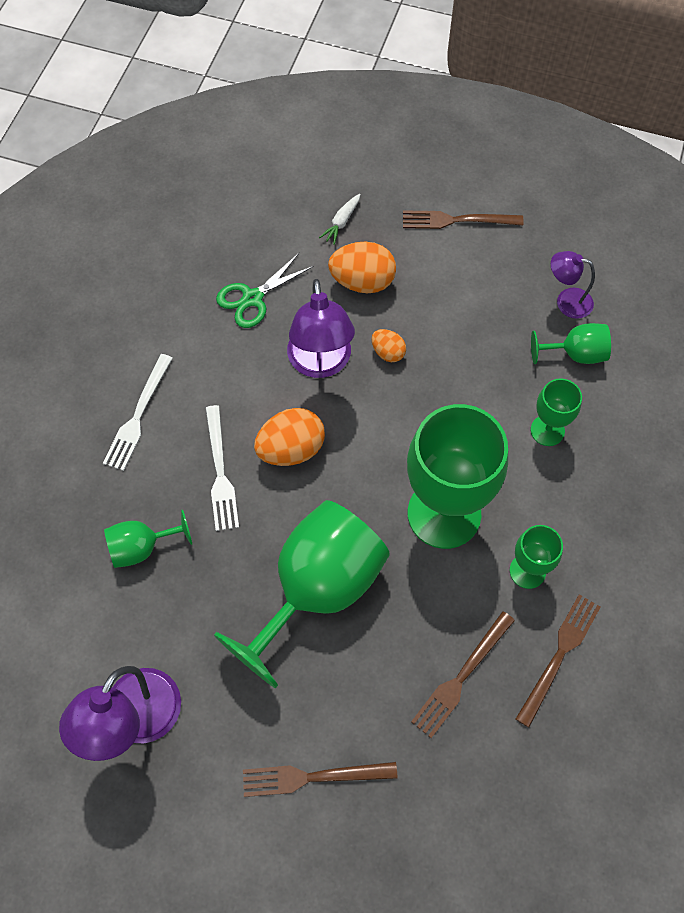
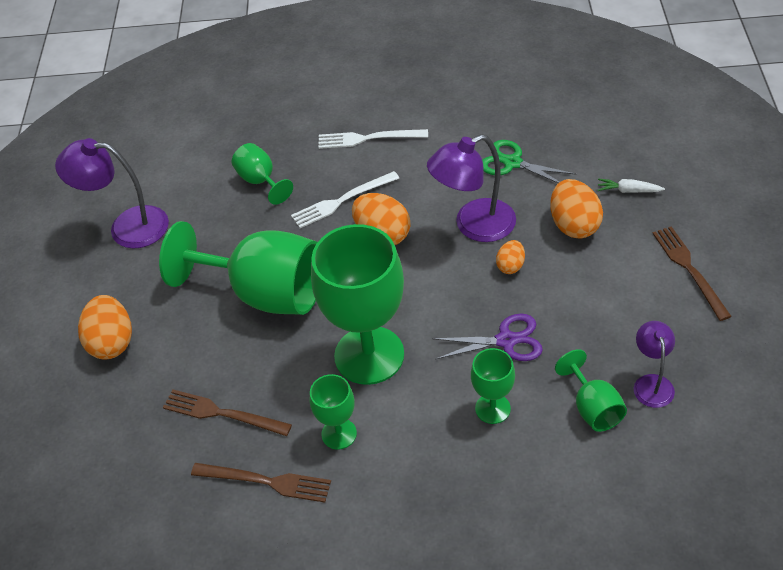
camera: 75 degrees right, 15 degrees down
brown fork [243,762,397,797] -> orange egg [78,295,132,359]
none -> purple scissors [432,314,543,361]

